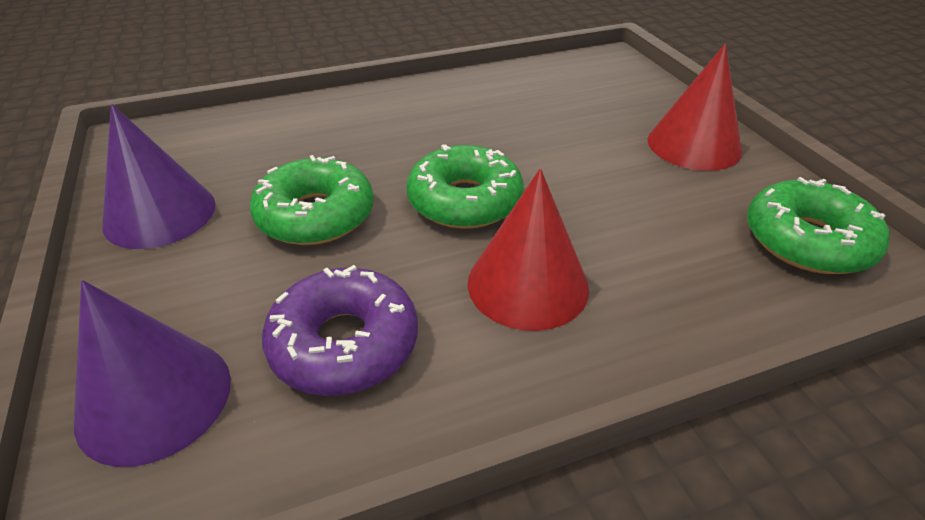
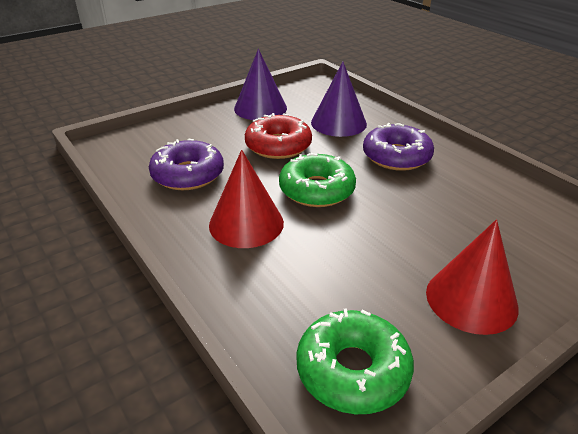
camera: 75 degrees right, 5 degrees down
purple cone [74,280,231,467] -> purple cone moved to [311,62,367,137]
green donut [250,155,374,245] -> red donut [245,113,312,159]
none -> purple donut [363,123,434,171]

